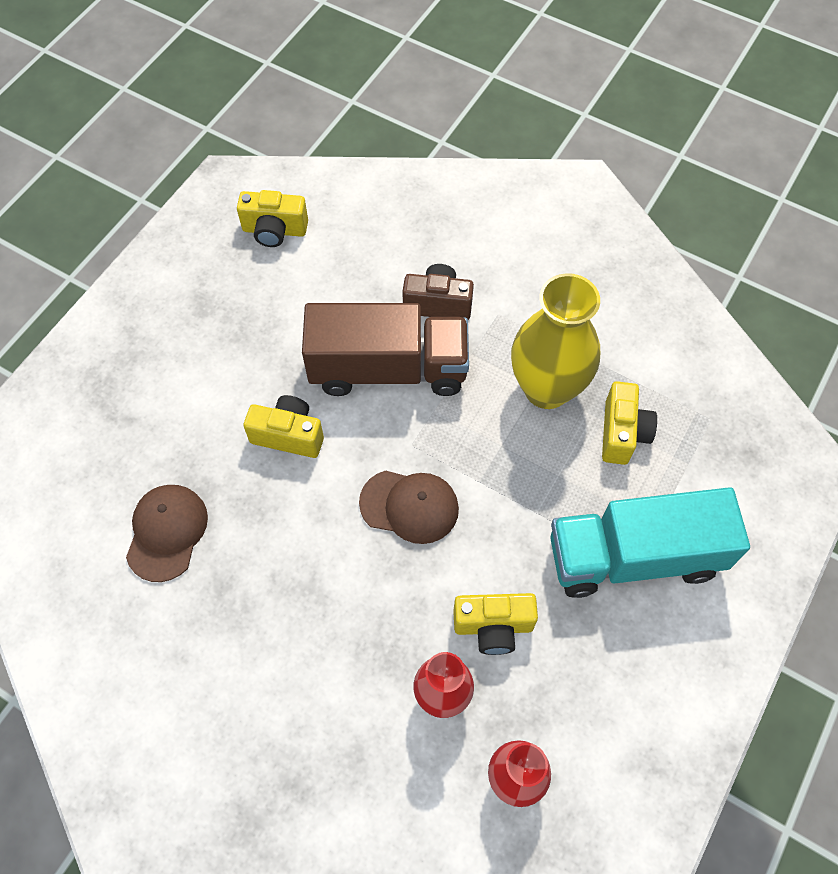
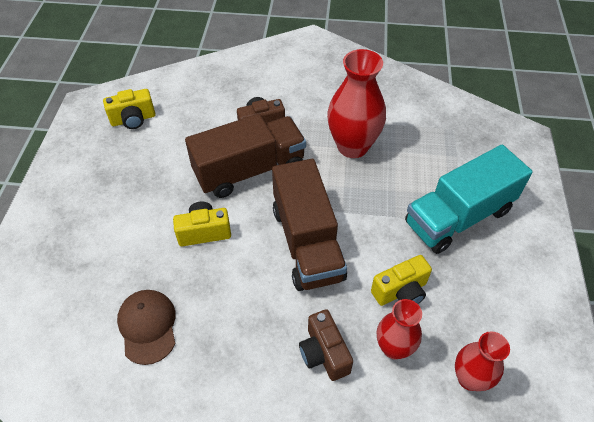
camera: 25 degrees left, 10 degrees down
brown cap [359,470,459,544] -> brown truck [272,159,347,291]
yellow vase [511,273,600,409] -> red vase [327,49,386,158]
yellow camera [602,381,657,465] -> none
none -> brown camera [299,309,353,381]

